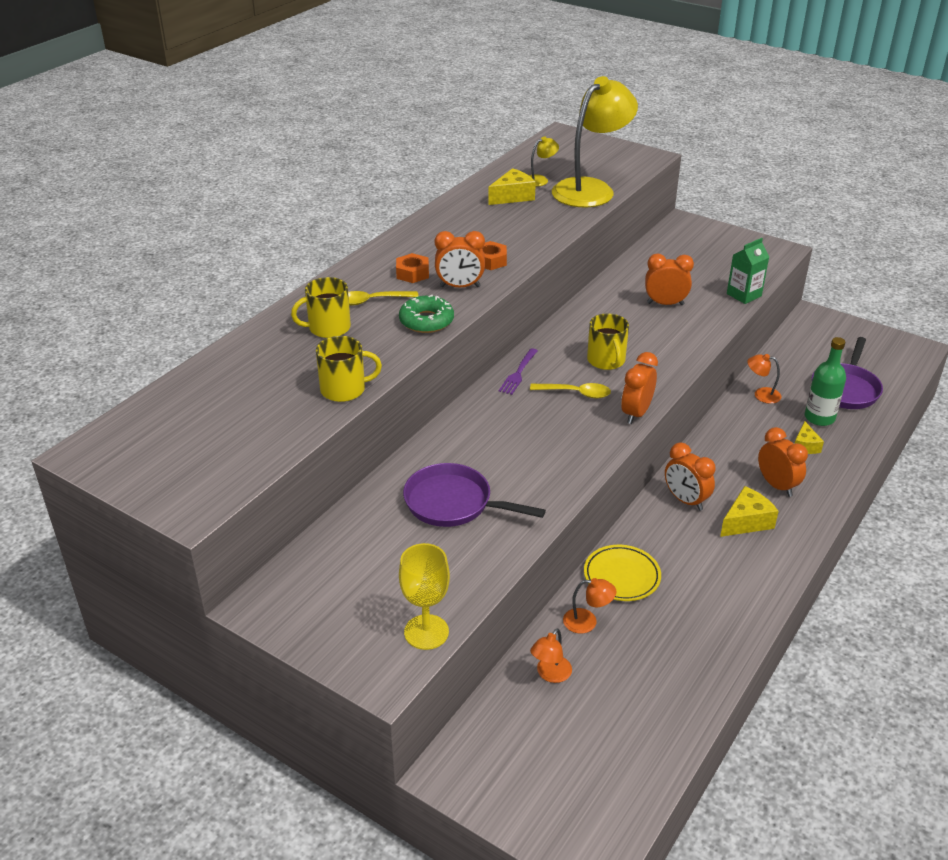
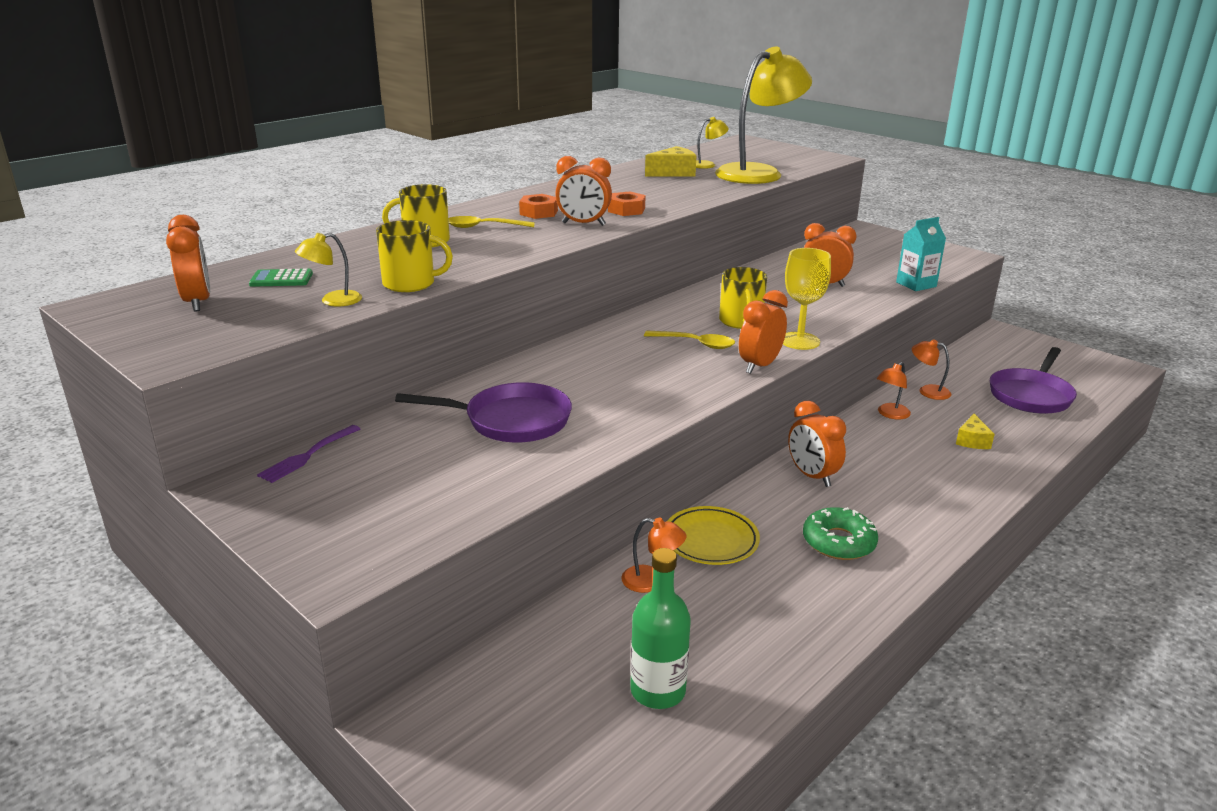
camera: 10 degrees right, 10 degrees down
green donut [399,295,454,333] -> green donut moved to [803,507,878,560]
yellow goblet [399,543,450,650] -> yellow goblet moved to [783,248,831,350]
purple pan [403,463,546,527] -> purple pan turned 150 degrees clockwise [395,382,572,443]
purple fork [499,348,538,395] -> purple fork moved to [257,425,360,483]
orange lamp [530,628,572,683] -> orange lamp moved to [877,362,911,420]
yellow cheese [720,486,779,537] -> none
green carton [727,238,769,304] -> turquoise carton [896,217,946,291]
orange clock [758,427,808,497] -> orange clock moved to [166,215,210,312]
green bottle [805,337,846,426] -> green bottle moved to [630,548,691,709]
none -> green calculator [249,268,313,287]
none -> yellow lamp [295,233,362,307]

